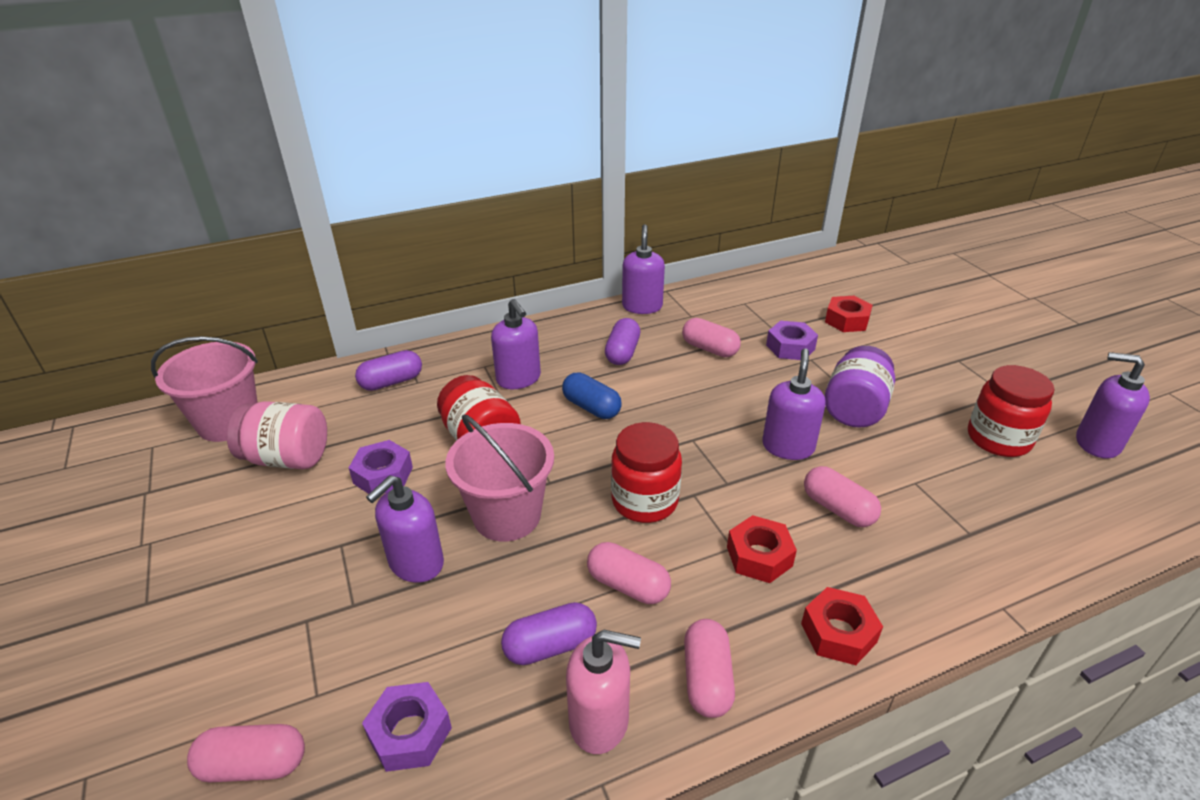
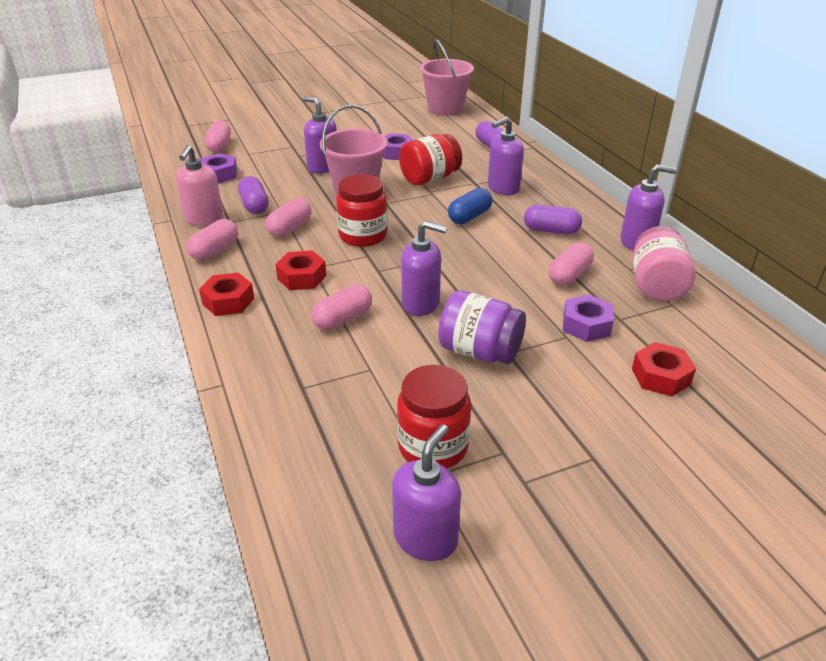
camera: 90 degrees right, 0 degrees up
pink jar [227,401,327,469] -> pink jar moved to [633,226,696,301]
pink capsule [684,619,735,718] -> pink capsule turned 60 degrees counterclockwise [186,219,238,260]

